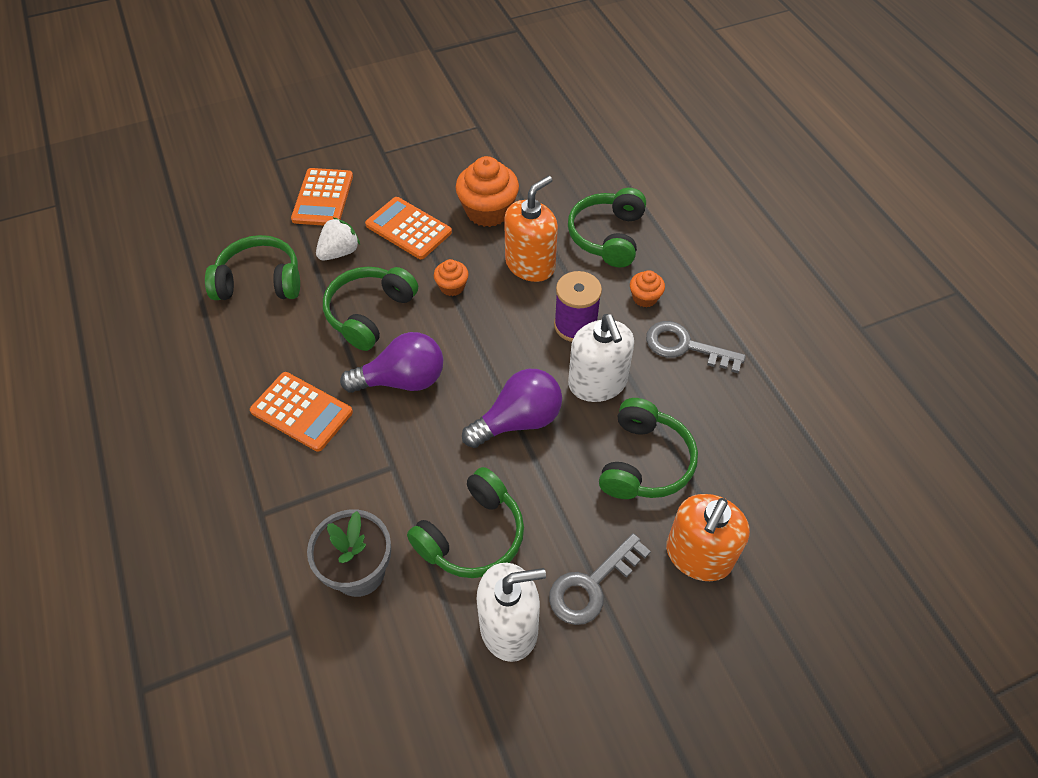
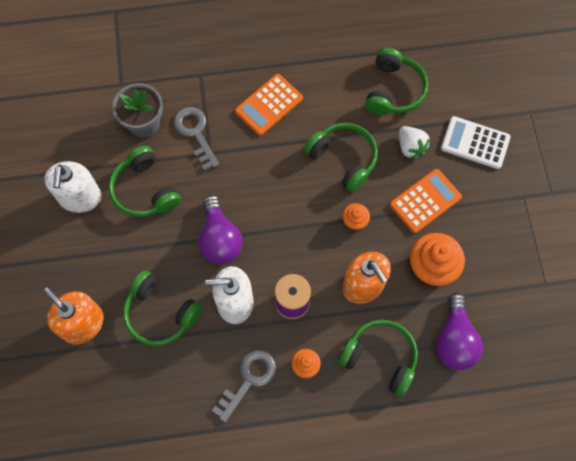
camera: 105 degrees right, 15 degrees up
orange calculator [291,168,353,226] -> white calculator [441,116,511,169]
purple light bulb [340,332,443,393] -> purple light bulb moved to [436,293,483,370]
grey key [549,533,651,625] -> grey key moved to [174,107,219,171]

